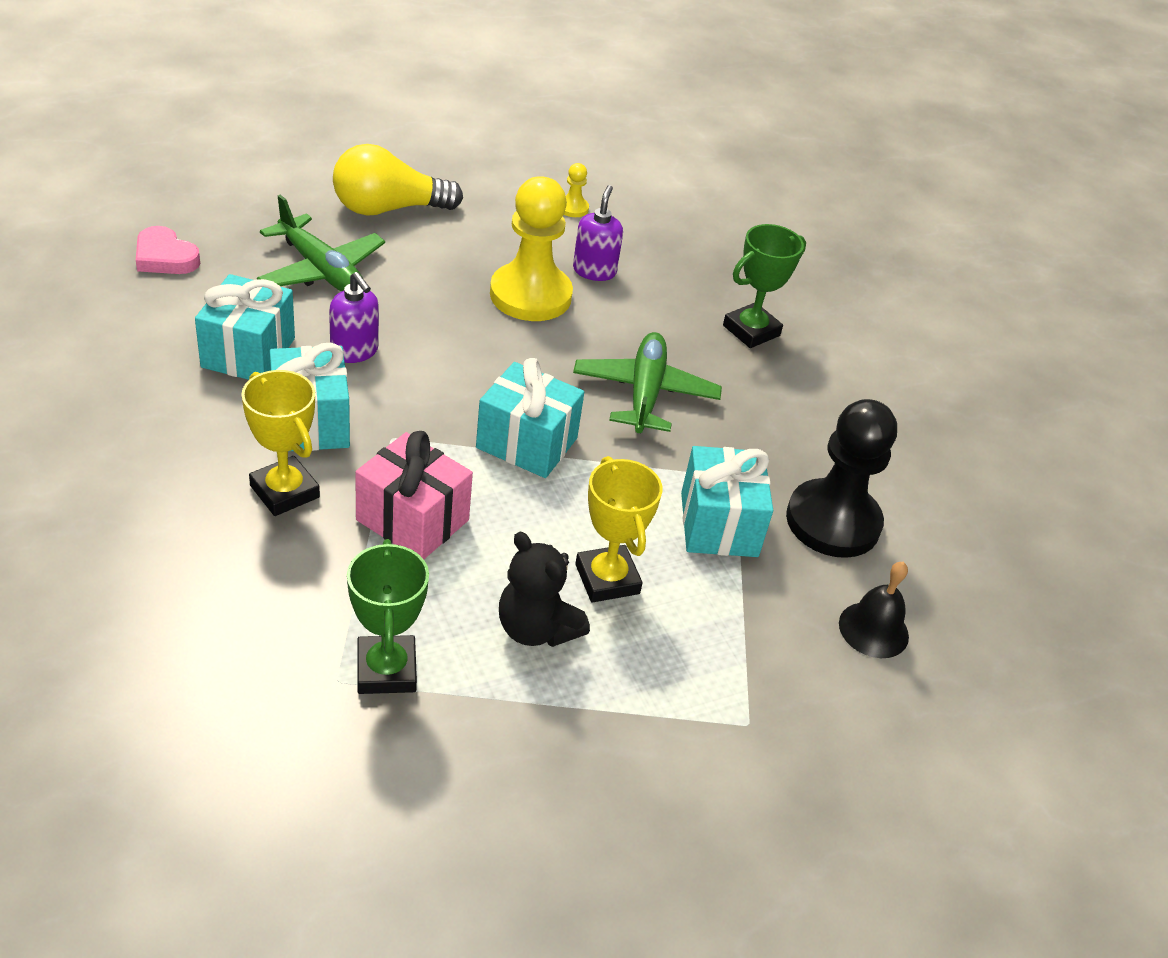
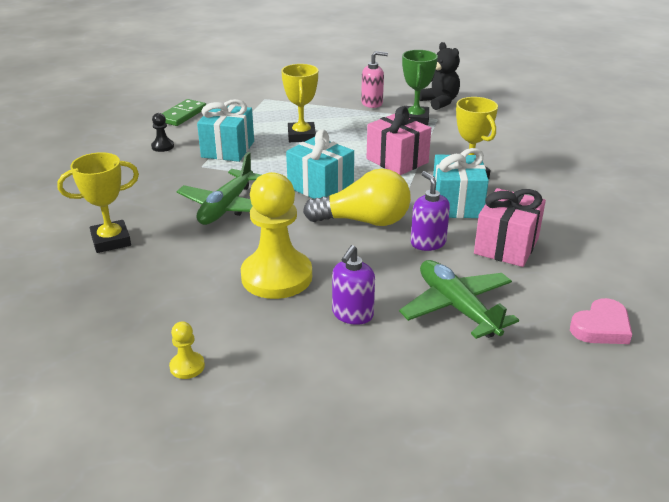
camera: 160 degrees left, 10 degrees down
pink heart [136,226,200,274] -> pink heart turned 90 degrees clockwise [570,298,632,344]
turquoise gift [195,274,295,380] -> pink gift [474,188,546,267]
yellow light bulb [333,144,463,216] -> yellow light bulb moved to [303,169,411,226]
black teddy bear [499,532,590,647] -> black teddy bear moved to [419,42,460,110]
purple soap dispenser [573,185,623,281] -> purple soap dispenser moved to [332,245,375,325]
green trophy [723,224,806,348] -> yellow trophy [57,152,139,253]
black pawn [786,399,897,558] -> black pawn [151,113,174,152], size x0.41
black bell [839,562,909,658] -> green domino [162,99,206,126]
none -> pink soap dispenser [361,51,388,108]

